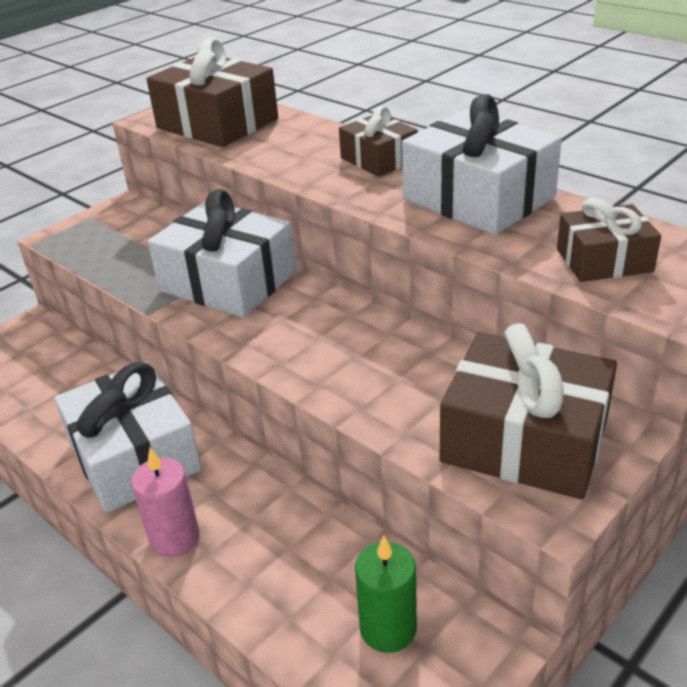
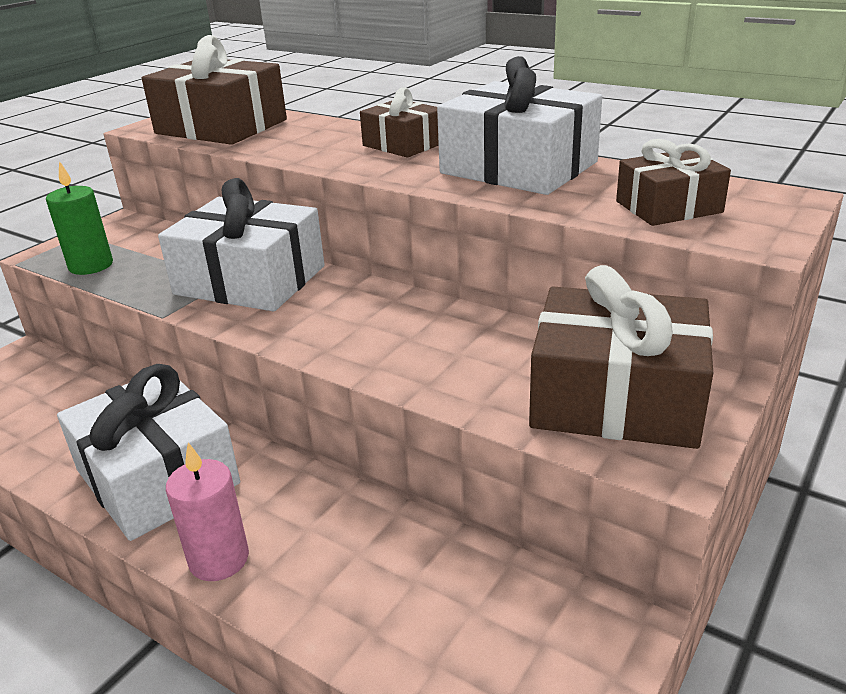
camera: 10 degrees left, 5 degrees down
green candle [355,535,417,653] -> green candle moved to [46,161,113,275]

